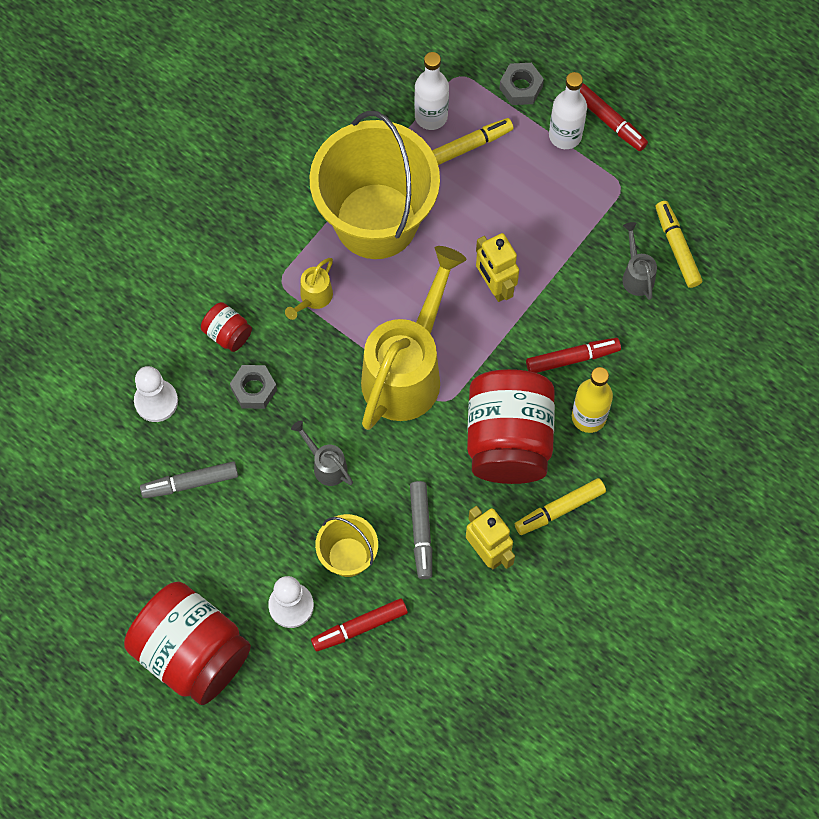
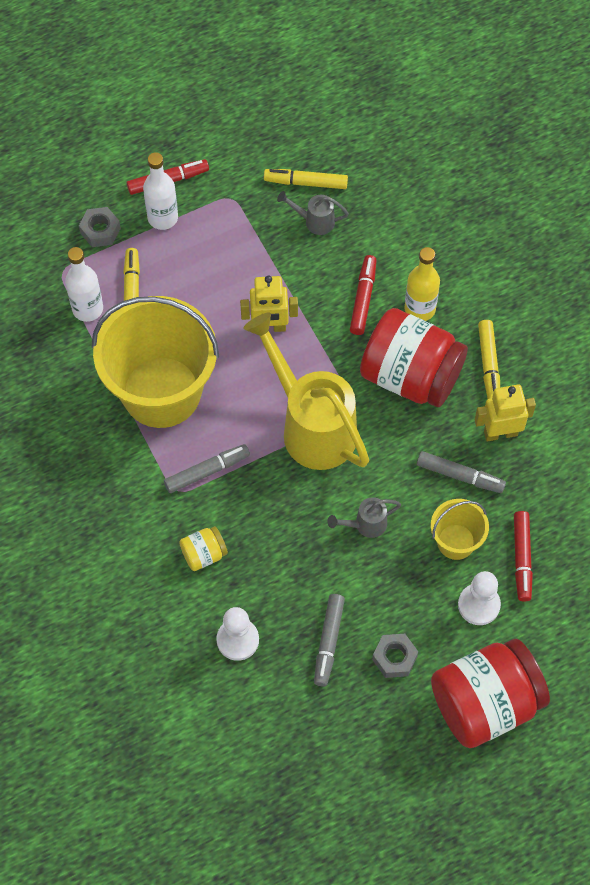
camera: 65 degrees left, 5 degrees down
red jar [201,302,252,352] -> yellow jar [179,526,228,571]
grey nut [230,365,277,409] -> grey nut moved to [372,634,418,678]
yellow watering can [285,258,333,320] -> grey marker [164,444,250,493]

